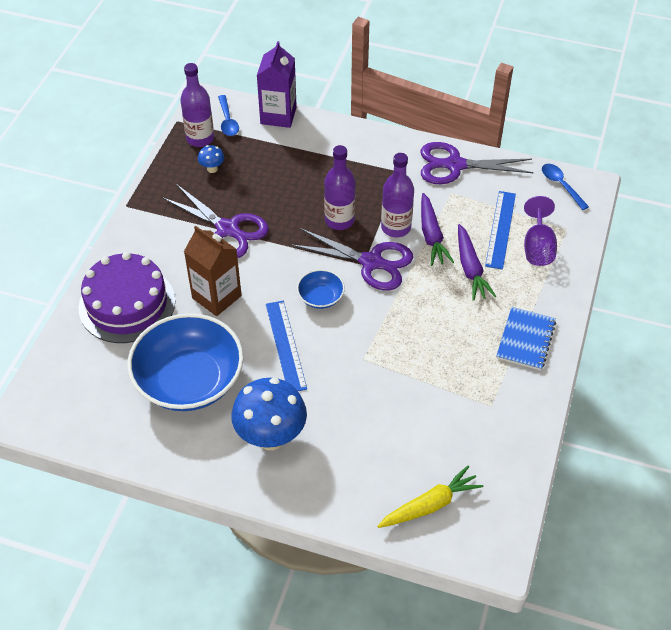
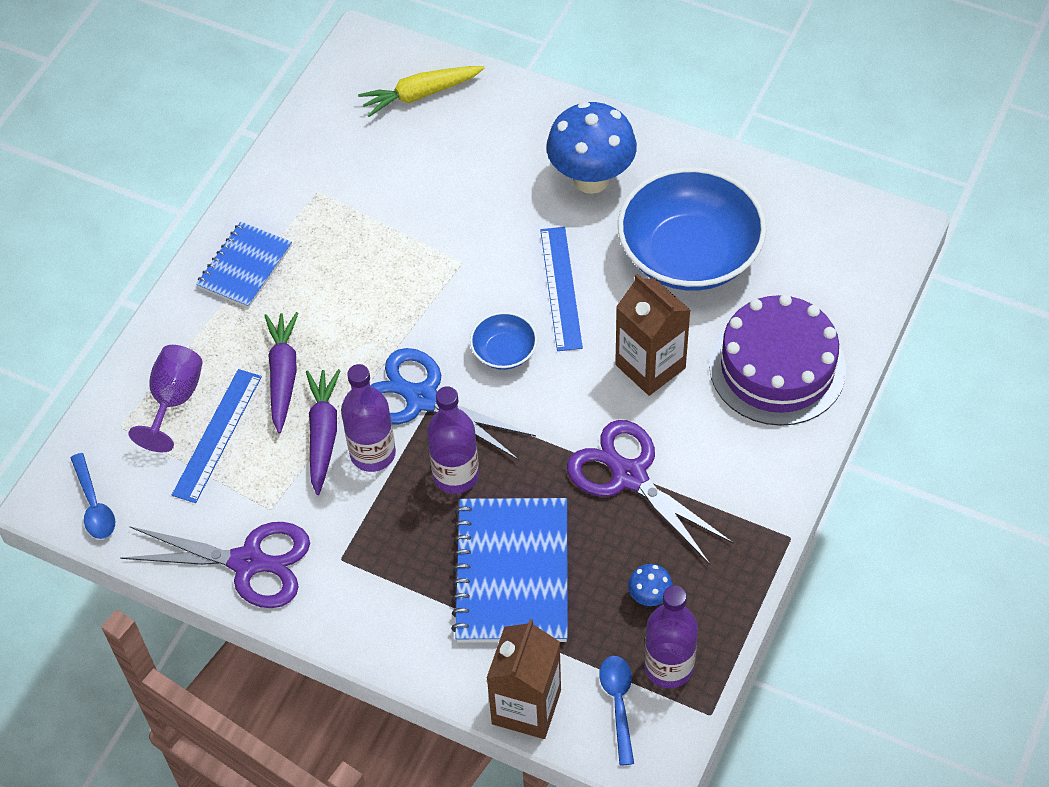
camera: 170 degrees left, 5 degrees up
purple carton [257,41,297,128] -> brown carton [487,619,561,739]
purple scissors [291,228,413,291] -> blue scissors [370,348,536,460]
none -> blue notebook [451,498,568,643]

